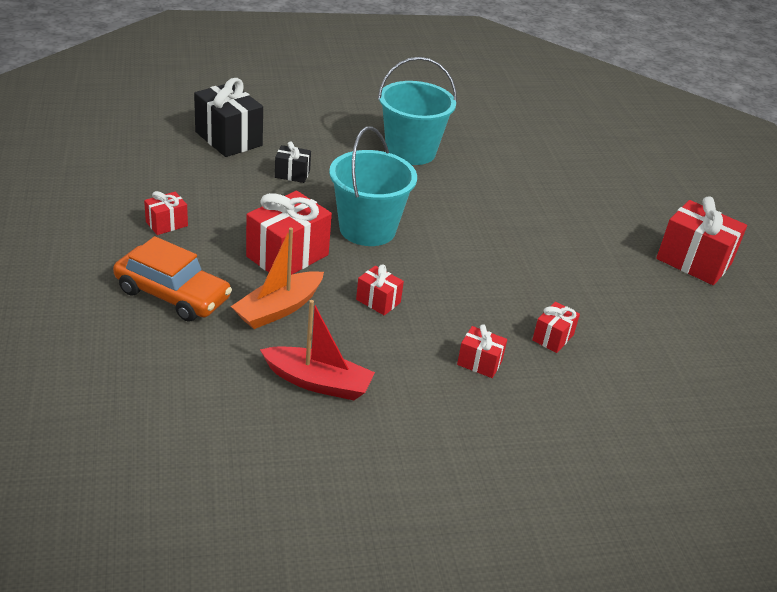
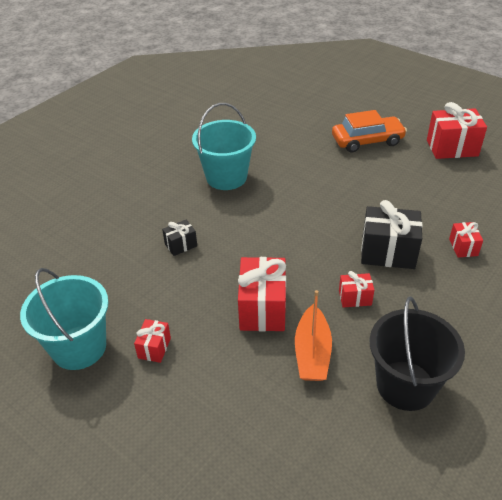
camera: 35 degrees left, 5 degrees up
orange car [113,236,232,322] -> orange car moved to [332,110,407,153]
black gift [194,78,263,157] -> black gift moved to [361,200,422,269]
red boat [260,300,375,400] -> black bucket [370,296,465,411]
turquoise bucket [329,126,417,246] -> turquoise bucket moved to [20,268,109,370]
red gift [457,324,507,378] -> none

